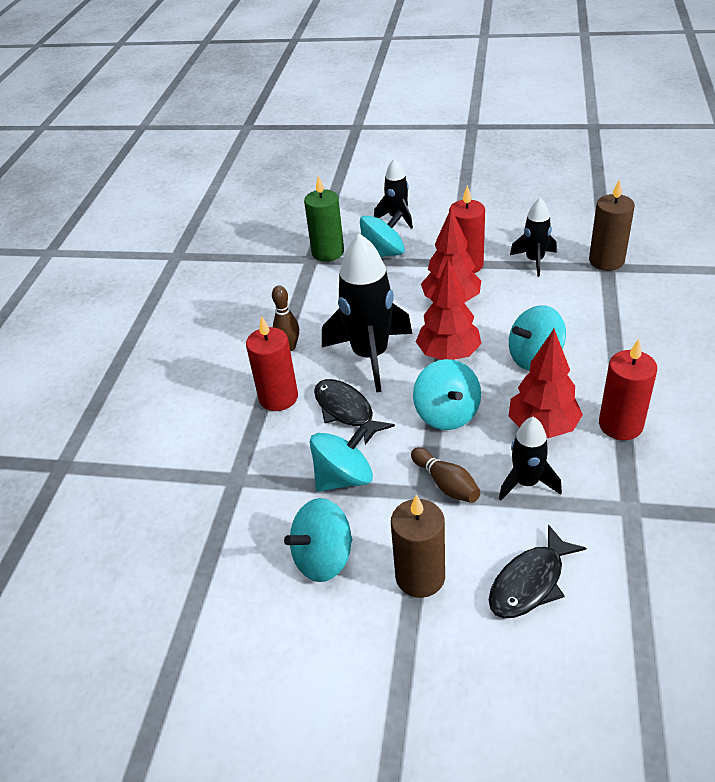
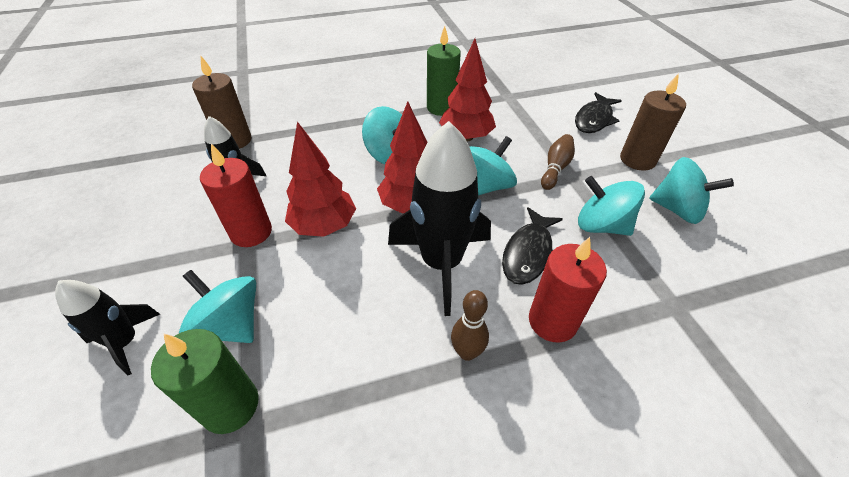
camera: 120 degrees left, 5 degrees up
black fish [489,524,586,618] -> black fish turned 105 degrees clockwise [575,92,622,133]
black rocket [499,417,562,501] -> none
red candle [599,339,657,440] -> green candle [427,26,461,116]

